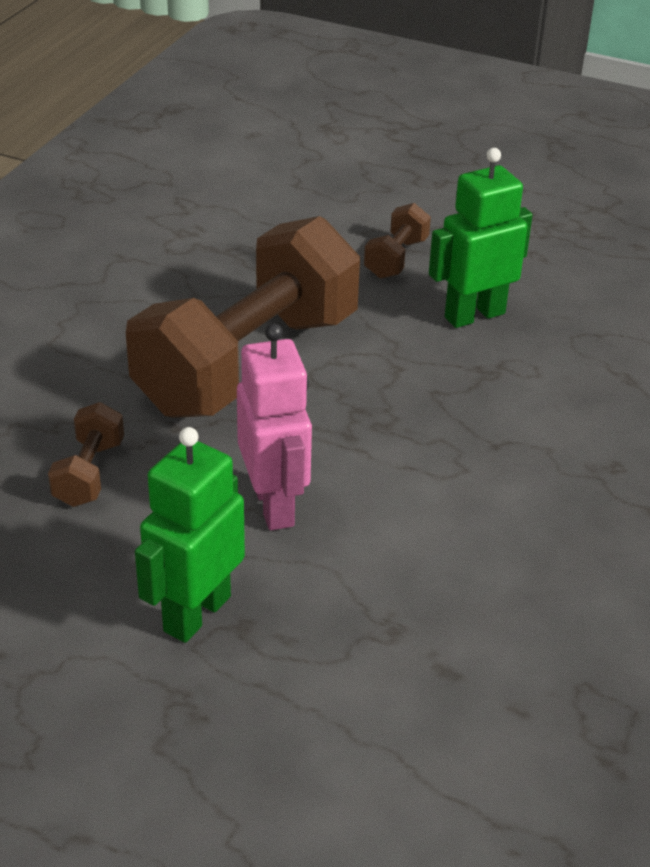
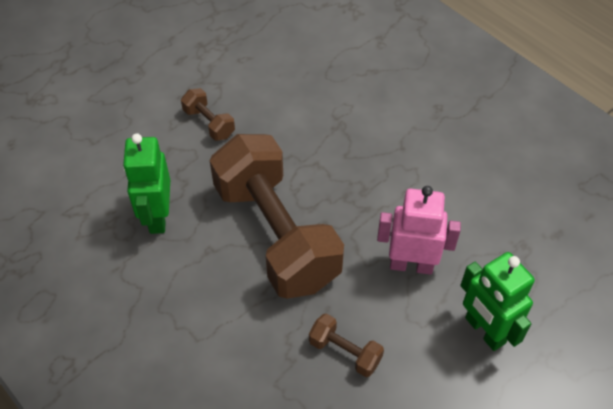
camera: 65 degrees left, 15 degrees up
green robot [429,148,533,328] -> green robot moved to [123,133,170,234]

